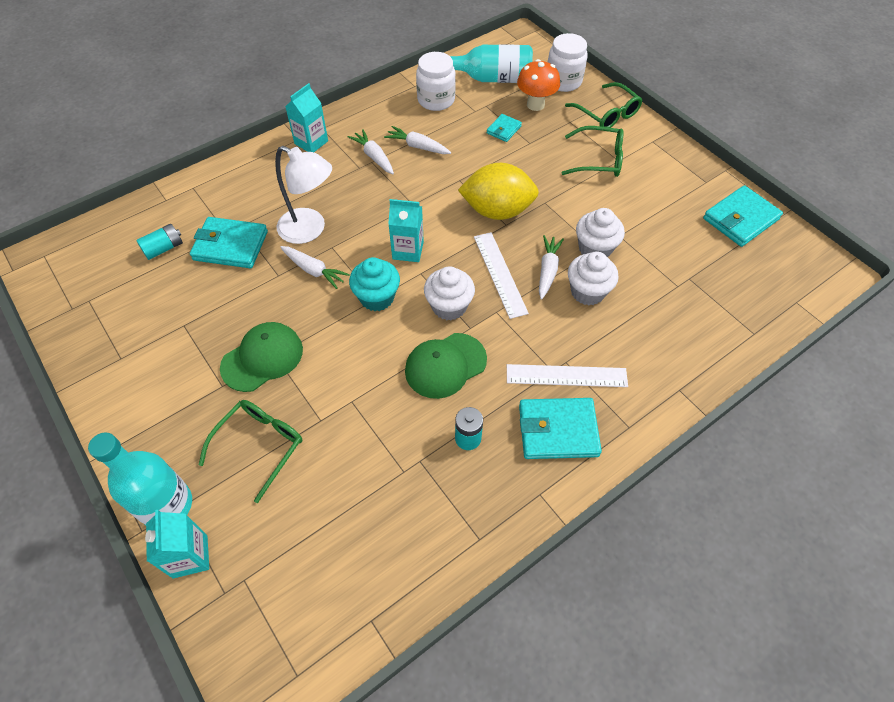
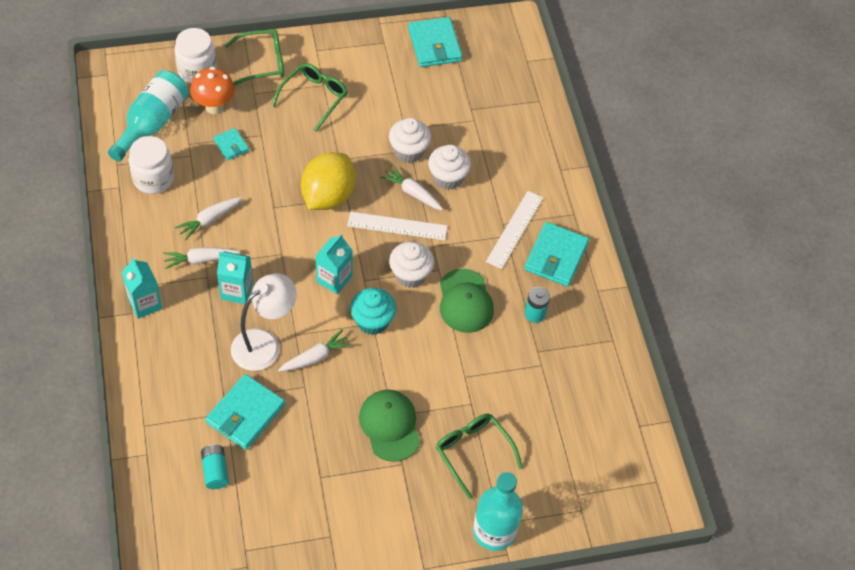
camera: 70 degrees left, 0 degrees up
turquoise carton [145,510,209,579] -> turquoise carton moved to [217,251,253,304]

